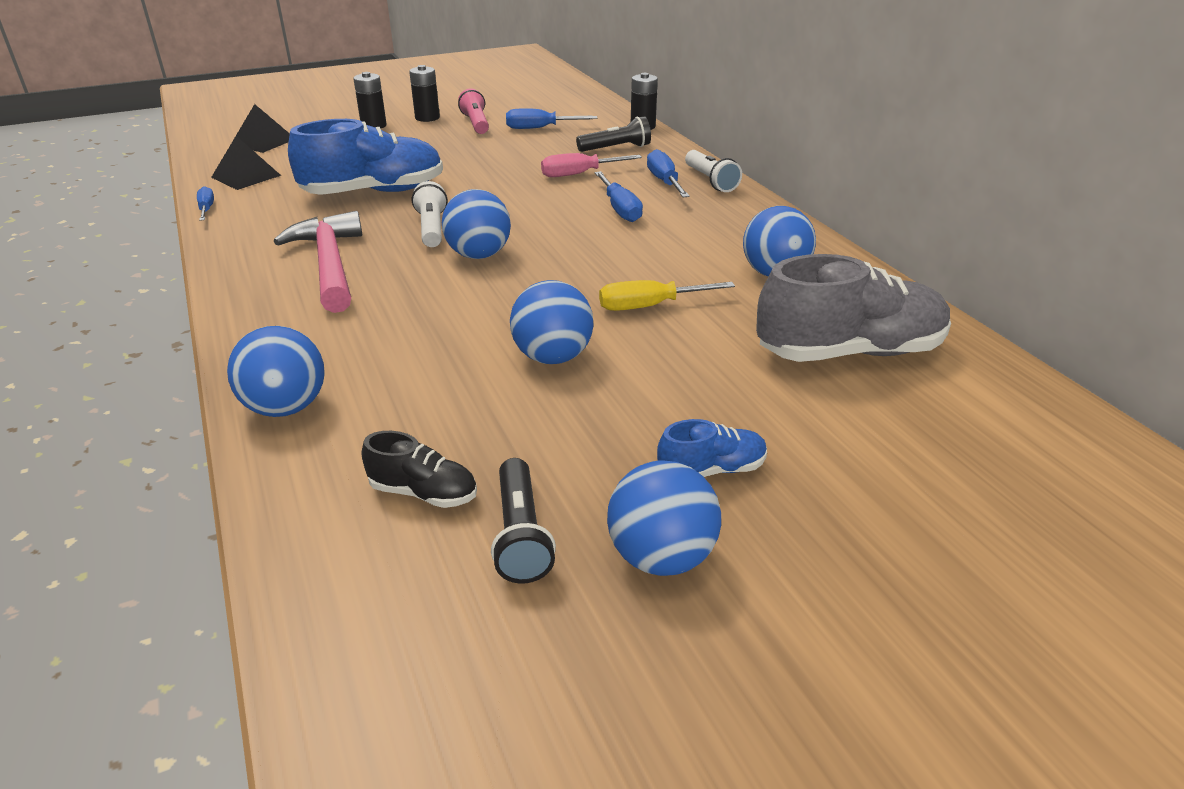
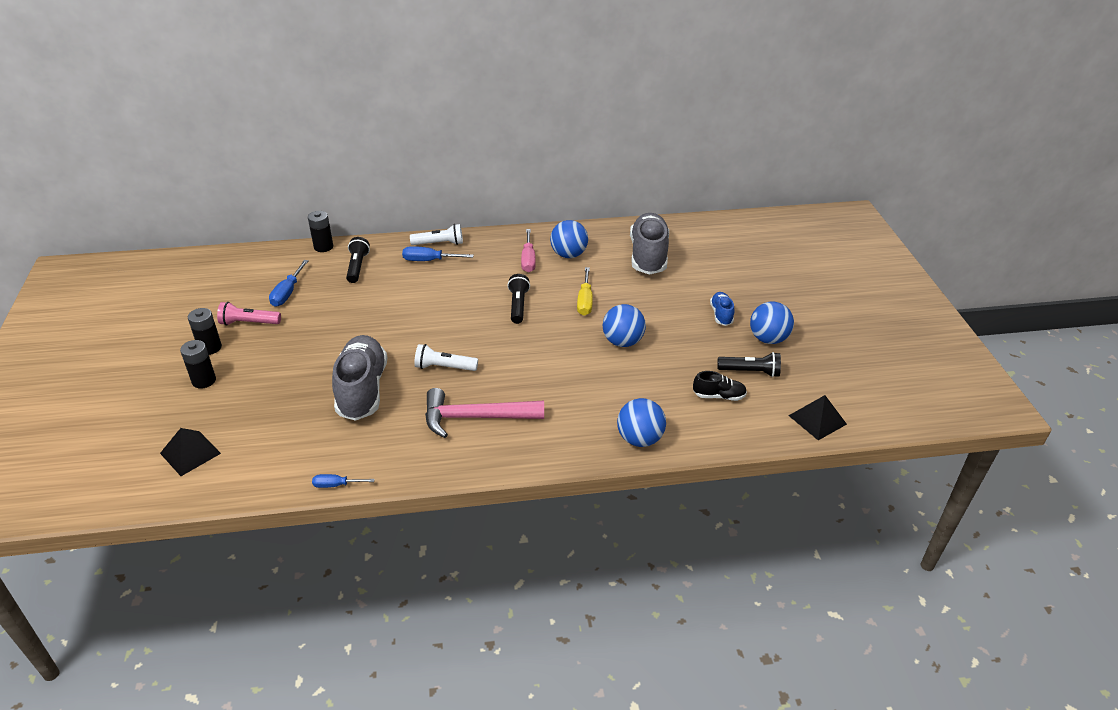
camera: 75 degrees left, 5 degrees up
black pyramid [211,136,281,190] -> black pyramid moved to [788,395,847,440]
blue shoe [288,119,443,195] -> grey shoe [332,335,387,421]
black shoe [362,431,477,508] -> black shoe turned 60 degrees clockwise [693,371,747,401]
blue ball [442,189,511,259] -> none
pink screwdriver [541,153,642,177] -> pink screwdriver moved to [521,229,536,272]
blue screwdriver [595,171,643,222] -> none
none -> black flashlight [507,274,530,324]

